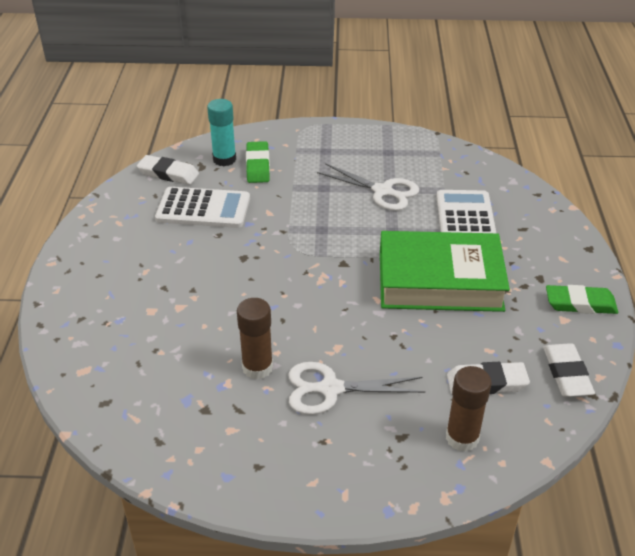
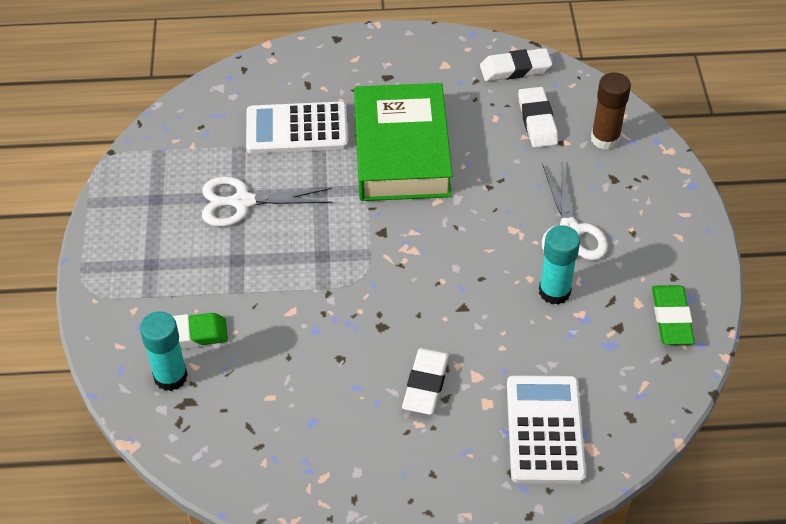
camera: 95 degrees left, 10 degrees up
white eraser [137,155,199,185] -> white eraser moved to [402,348,450,415]
white calculator [155,187,250,228] -> white calculator moved to [507,375,586,484]
brown glue stick [237,298,273,379] -> turquoise glue stick [539,225,580,305]
white scissors [317,163,419,211] -> white scissors turned 120 degrees counterclockwise [202,176,333,227]
green eraser [546,285,618,314] -> green eraser moved to [652,285,695,345]

